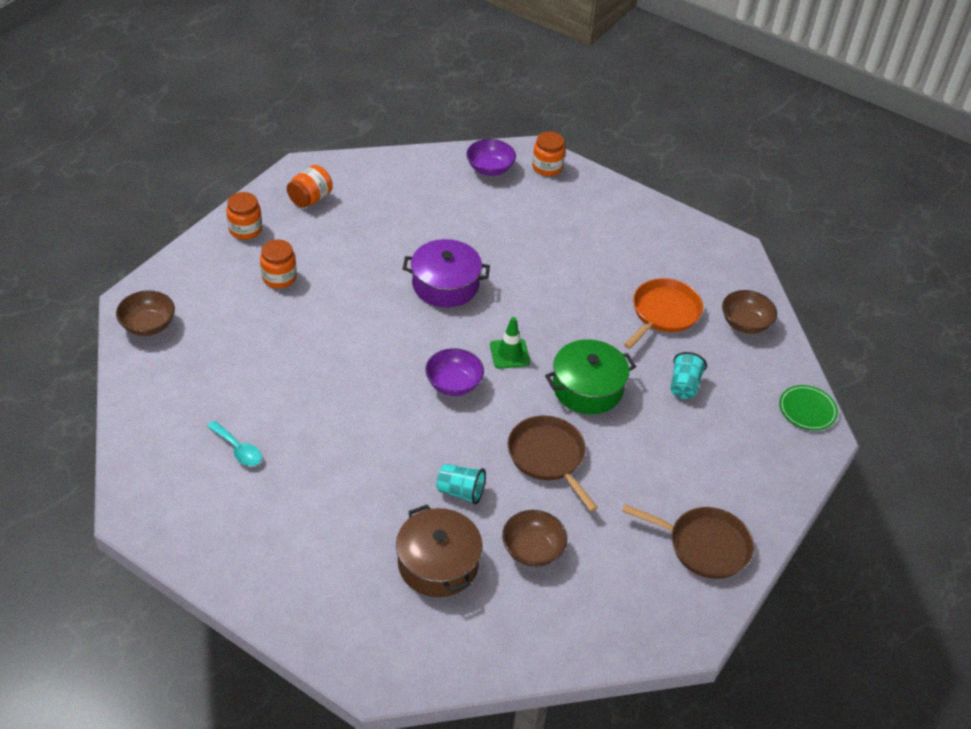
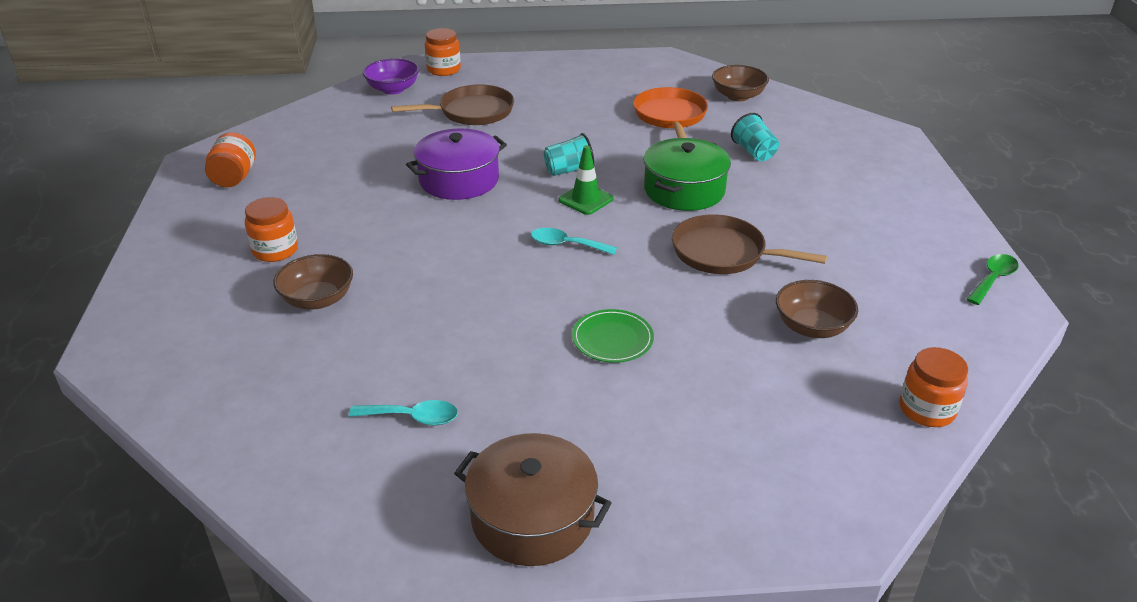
camera: 35 degrees left, 10 degrees down
brown bowl [116,290,175,336] -> brown bowl moved to [273,254,353,310]
orange jar [226,192,262,240] -> orange jar moved to [900,347,968,427]
brown pot [396,505,483,597] -> brown pot moved to [454,433,612,566]
purple bowl [425,348,484,396] -> turquoise spoon [531,228,617,255]
turquoise cup [436,464,486,505] -> turquoise cup moved to [544,133,594,176]
brown pan [622,504,754,579] -> brown pan moved to [391,85,514,125]
green plate [779,385,838,430] -> green plate moved to [572,309,654,363]
none -> green spoon [966,254,1019,305]

